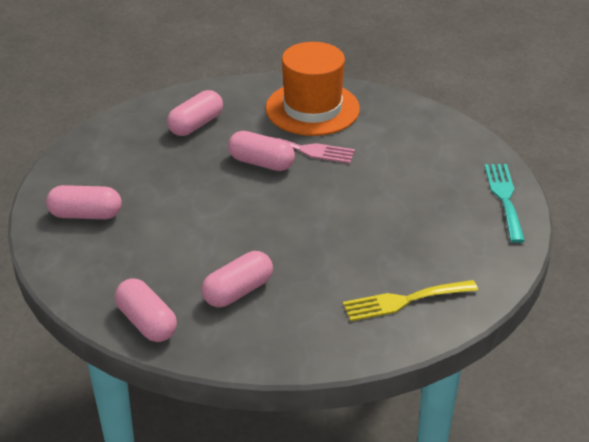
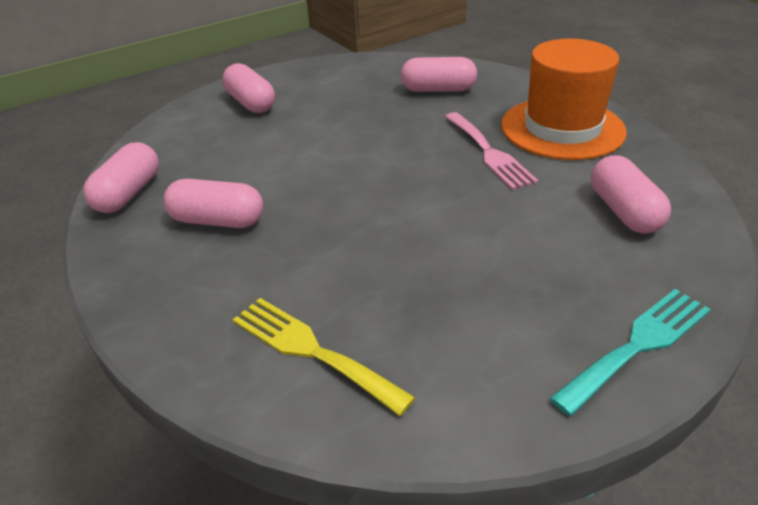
camera: 55 degrees right, 0 degrees up
pink capsule [228,131,295,171] -> pink capsule moved to [591,155,671,234]

